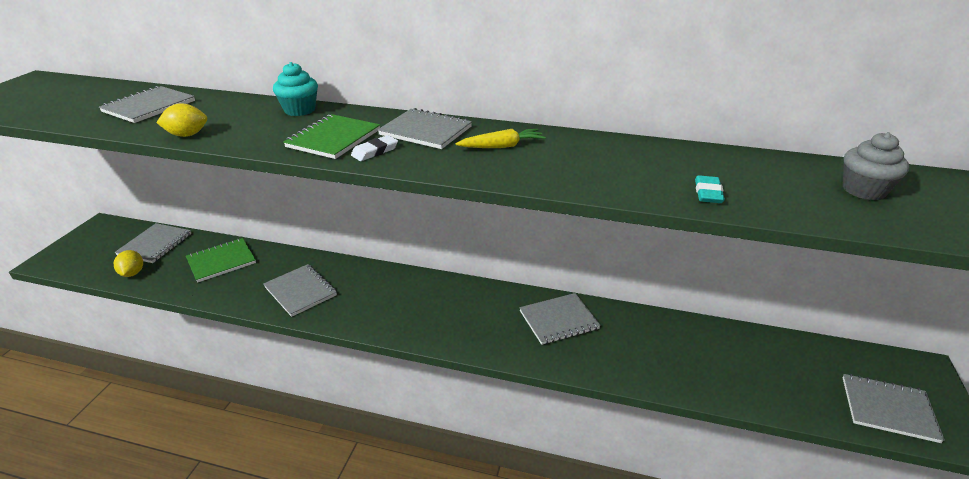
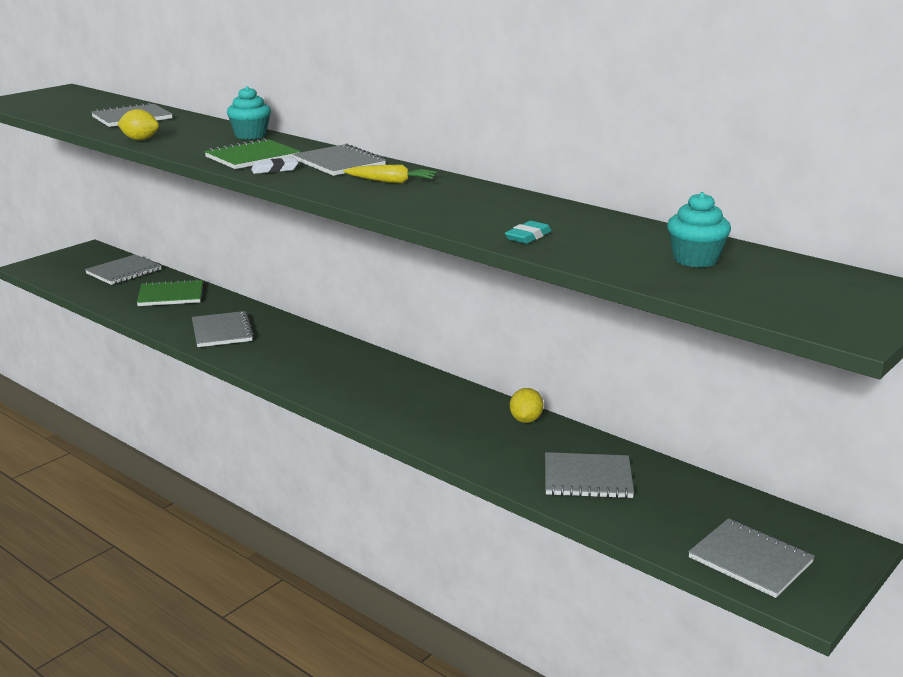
camera: 25 degrees right, 10 degrees down
yellow lemon [114,250,143,277] -> yellow lemon moved to [510,388,543,423]
grey notebook [519,293,601,345] -> grey notebook moved to [545,452,634,498]
grey cupcake [843,132,909,200] -> turquoise cupcake [667,192,731,268]

